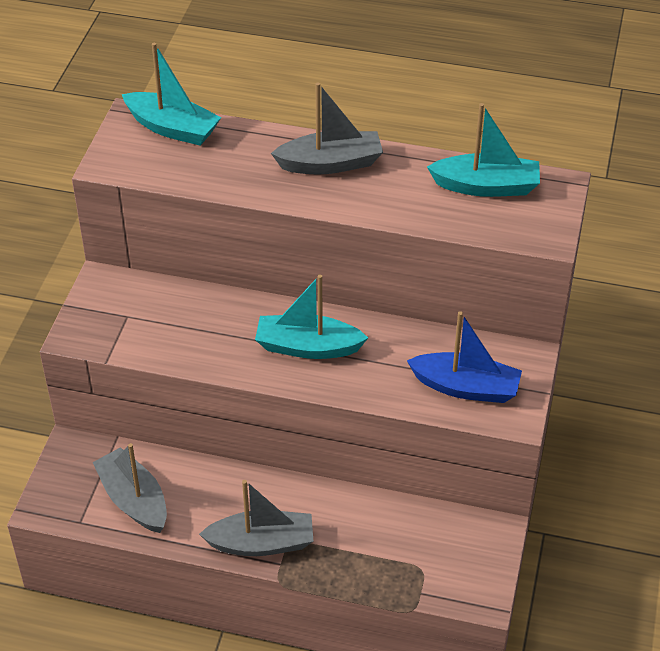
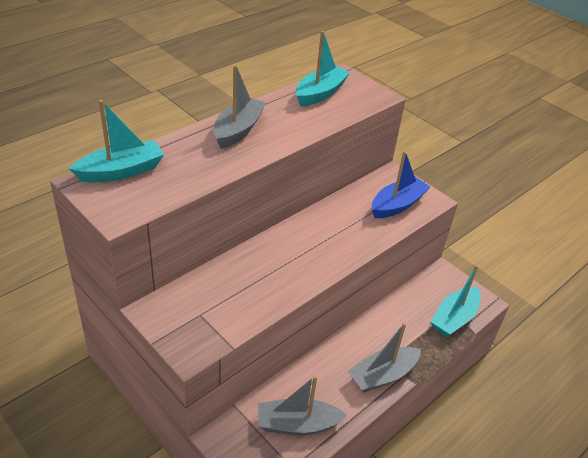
camera: 60 degrees left, 5 degrees down
grey boat [199,480,313,556] -> grey boat turned 150 degrees counterclockwise [348,323,421,393]
turquoise boat [255,275,368,359] -> turquoise boat moved to [431,265,481,337]

